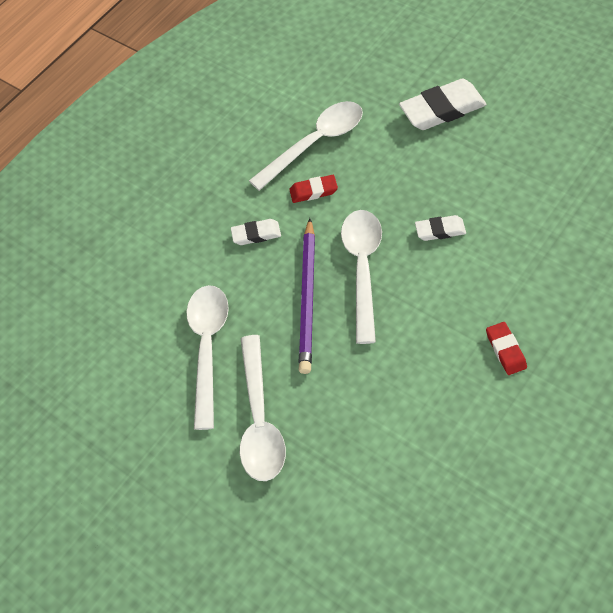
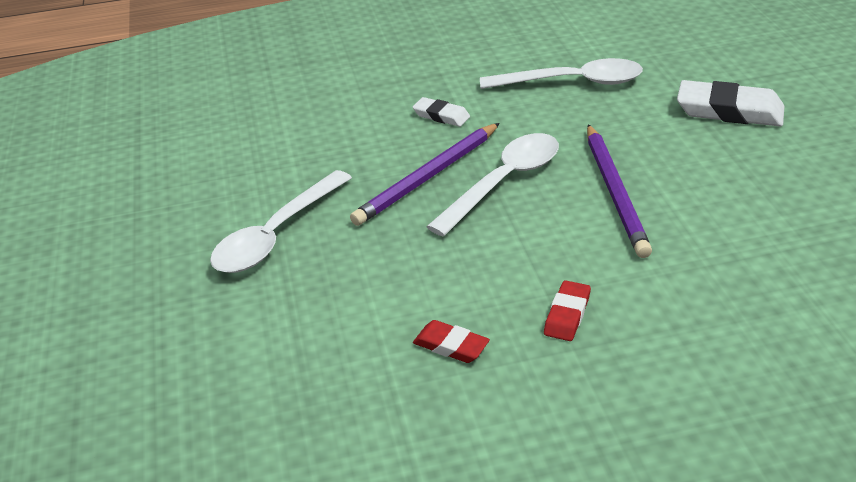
camera: 35 degrees right, 20 degrees down
white spoon [186,285,229,430] -> none
red eraser [289,175,338,203] -> red eraser moved to [413,320,490,363]
white eraser [415,215,466,241] -> purple pencil [587,124,652,258]

